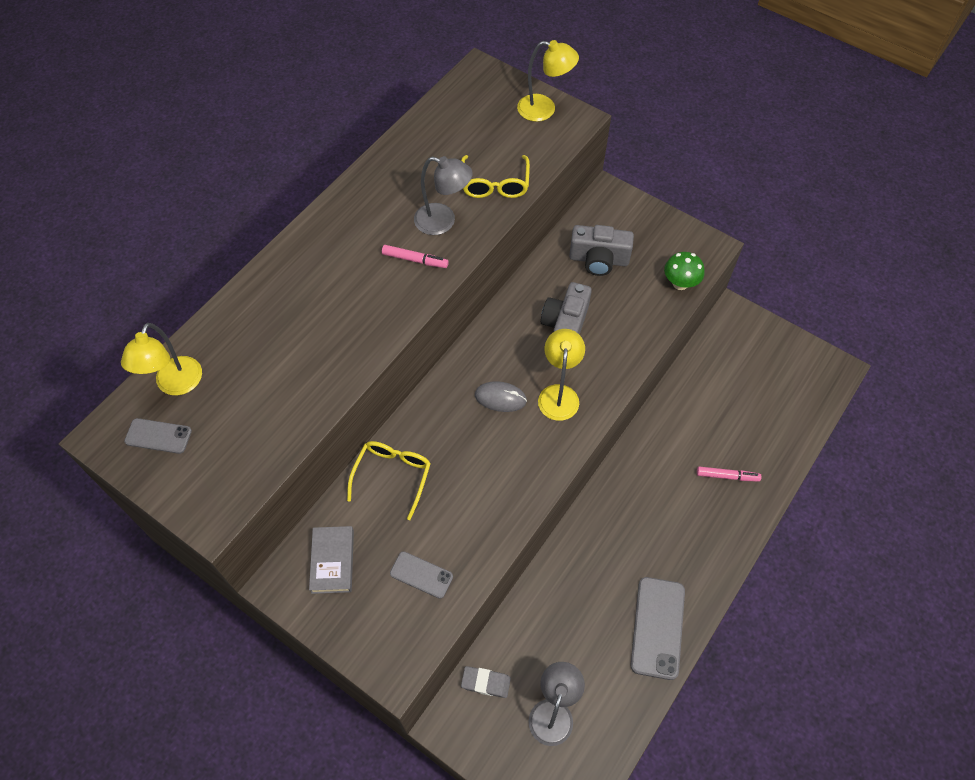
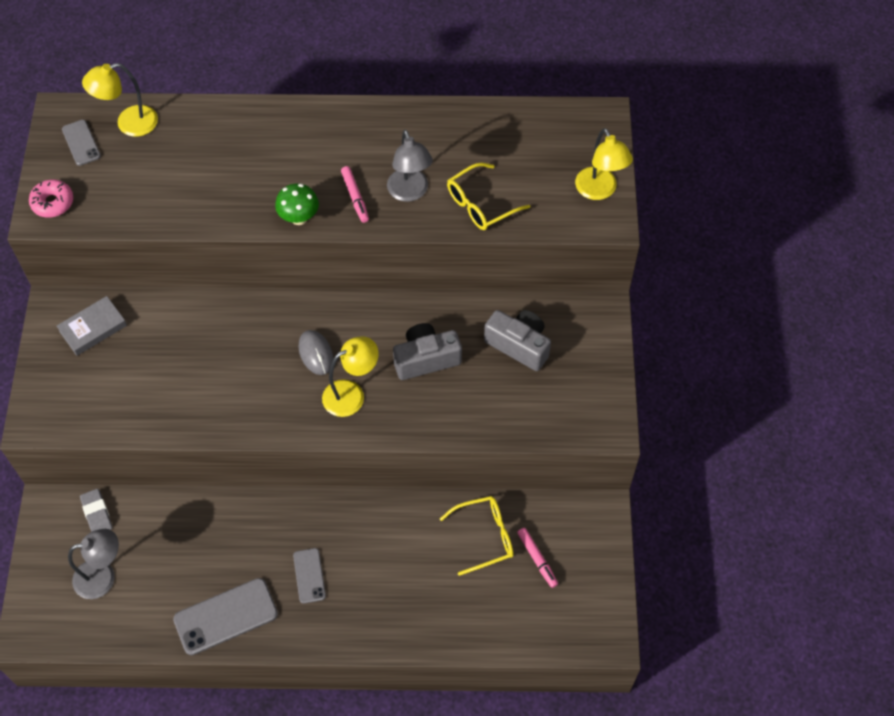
camera: 55 degrees right, 0 degrees up
yellow glasses [347,441,431,520] -> yellow glasses moved to [440,496,513,576]
grey phone [390,551,453,599] -> grey phone moved to [293,548,326,604]
grey camera [569,225,634,276] -> grey camera turned 150 degrees clockwise [484,310,551,371]
green mushroom [664,252,705,290] -> green mushroom moved to [275,183,319,225]
pink marker [697,466,762,482] -> pink marker moved to [517,528,558,588]
none -> pink donut [29,179,73,218]

